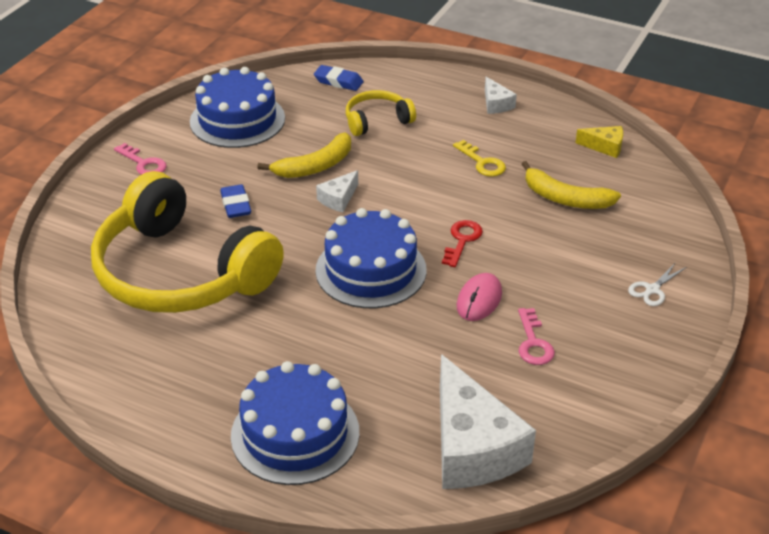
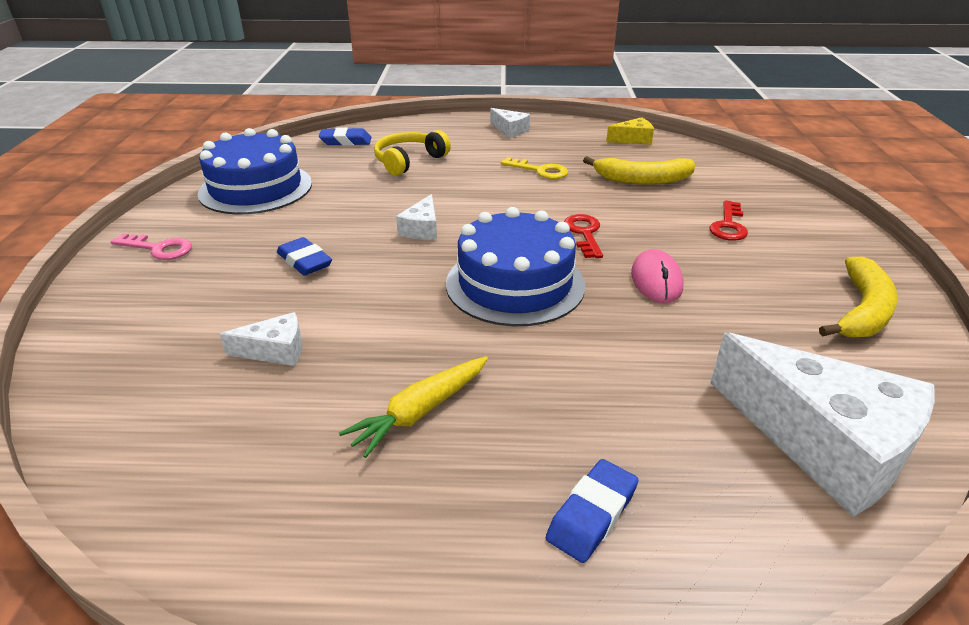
camera: 25 degrees left, 5 degrees down
yellow headphones [91,171,284,313] -> white cheese [220,312,302,366]
blue cake [231,361,359,485] -> blue eraser [546,459,638,563]
yellow banana [257,132,351,178] -> yellow banana moved to [819,257,898,338]
pink key [518,308,555,365] -> none
white scissors [628,262,686,306] -> none
none -> yellow carrot [339,356,488,458]
none -> red key [710,200,748,241]

